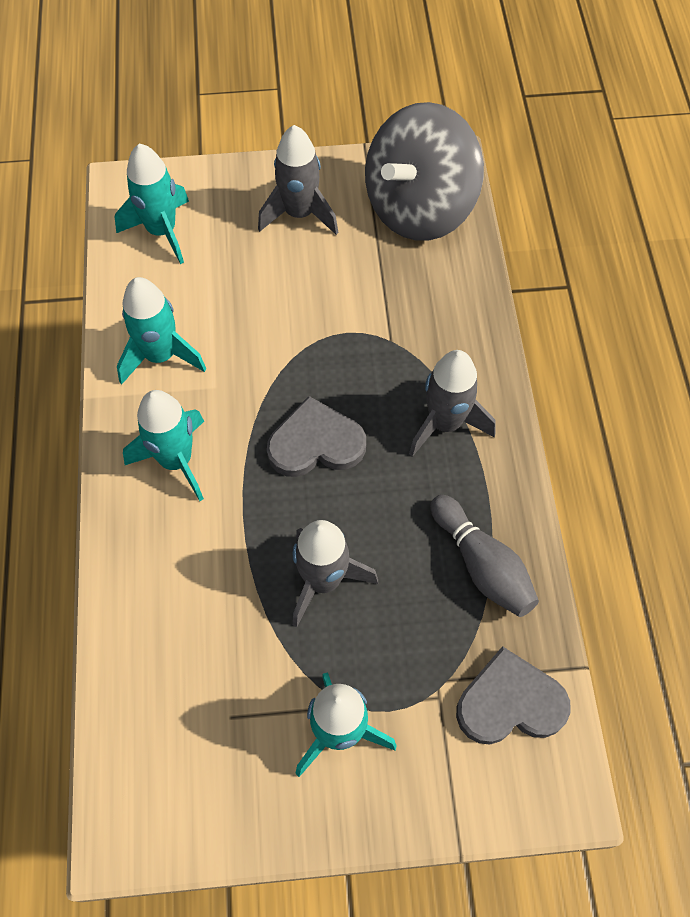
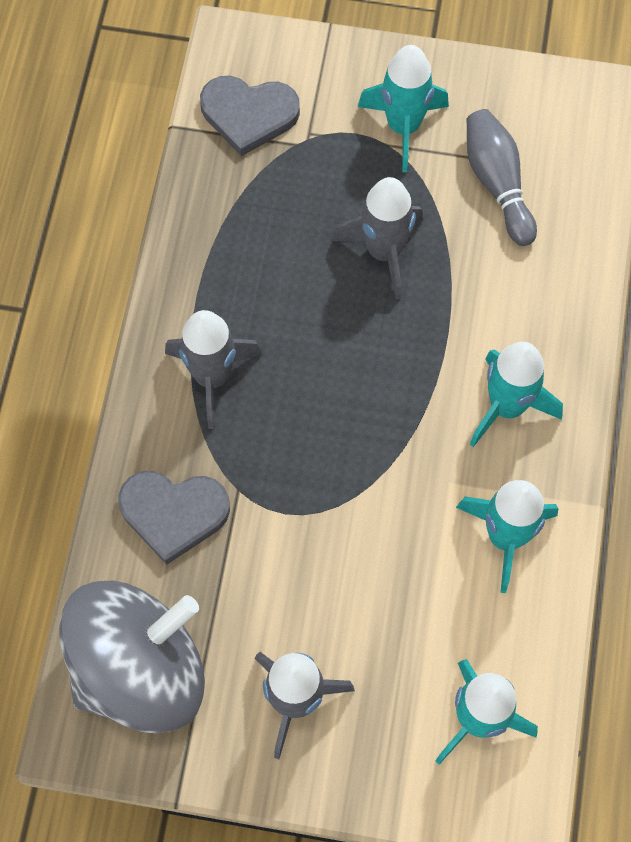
camera: 165 degrees left, 5 degrees up
grey heart [267,396,366,477] -> grey heart moved to [118,471,230,565]
grey bowling pin [430,495,539,617] -> grey bowling pin moved to [467,109,537,246]

